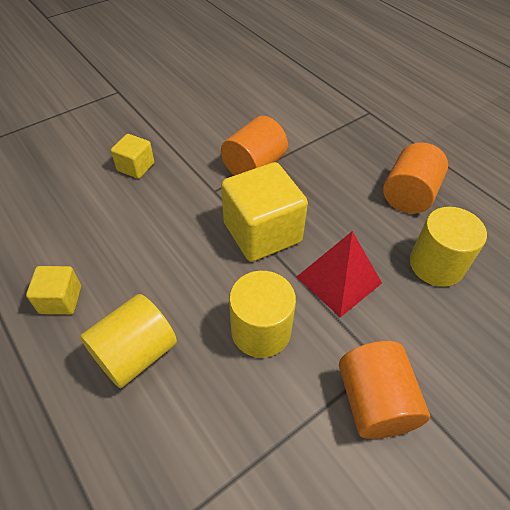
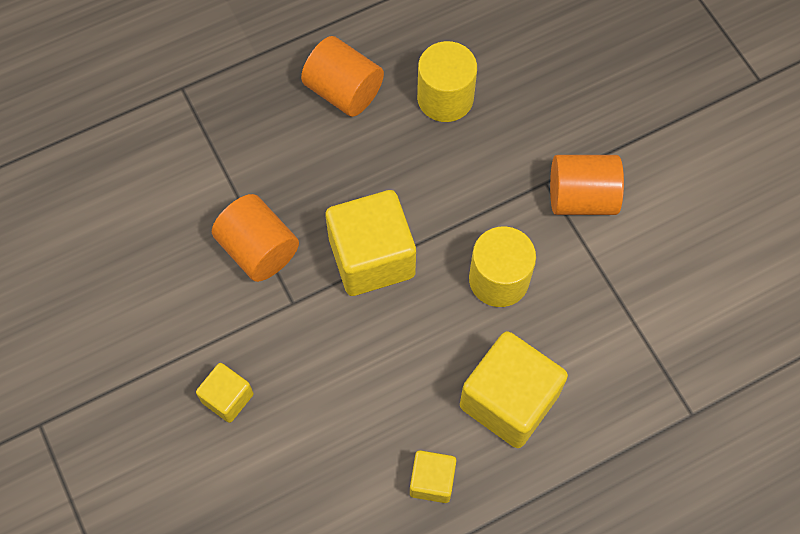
camera: 80 degrees left, 15 degrees up
yellow cylinder [80,294,177,388] -> yellow cube [460,331,568,448]
red pyramid [297,231,382,317] -> none

